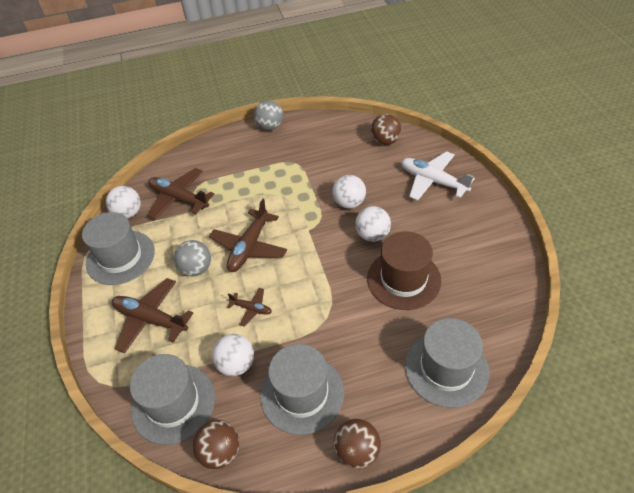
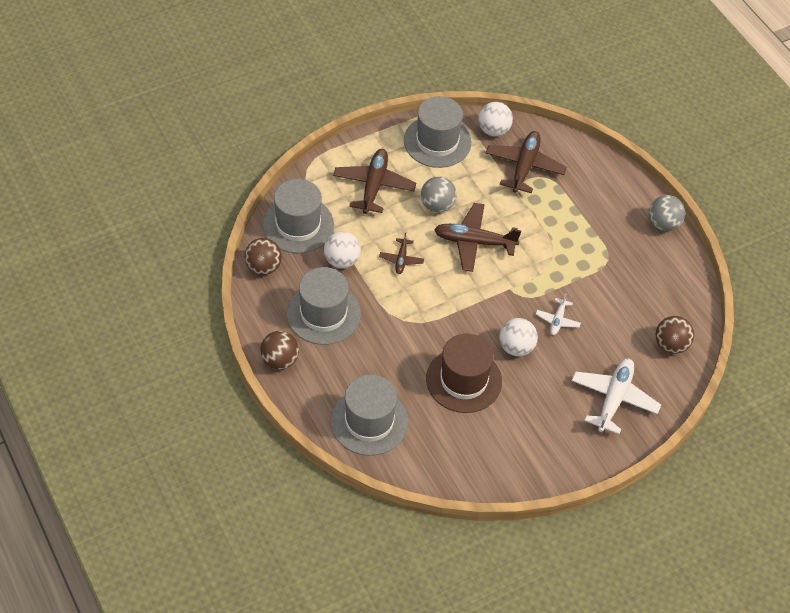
camera: 70 degrees right, 5 degrees up
white ball [332,175,366,209] -> white plane [536,293,581,335]

